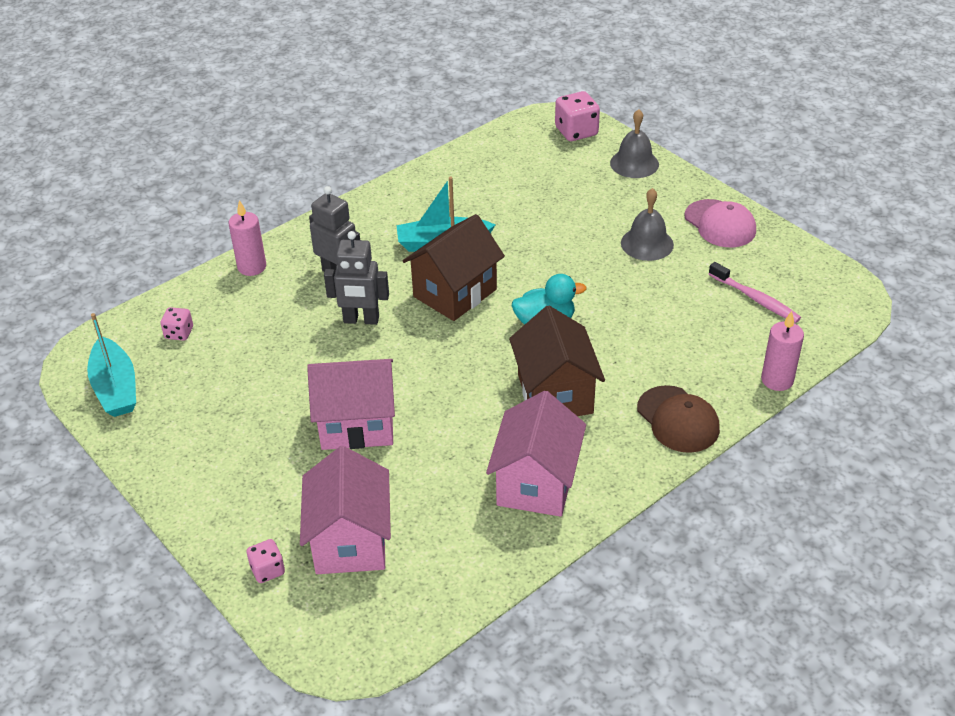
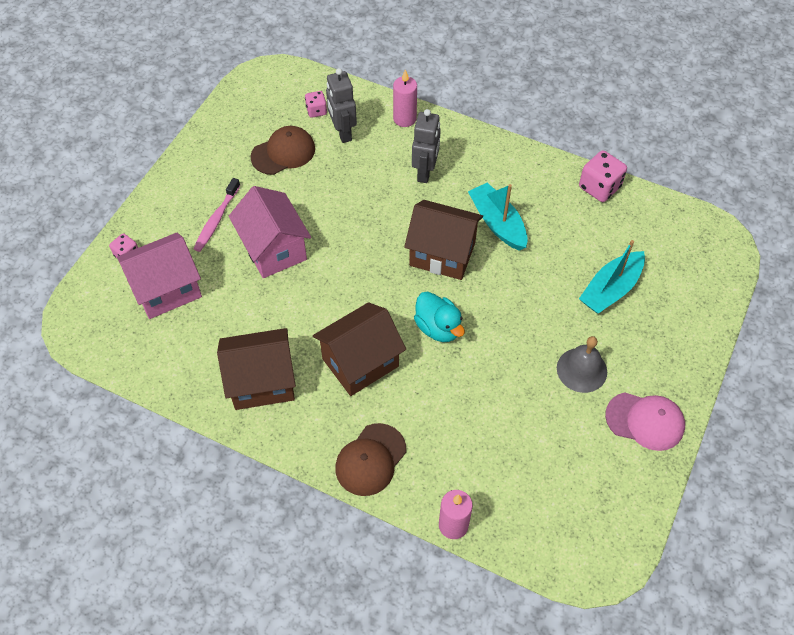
camera: 65 degrees right, 15 degrees up
turquoise boat [87,313,136,417] -> turquoise boat moved to [579,240,645,314]
grey robot [324,231,389,325] -> grey robot moved to [326,68,357,143]
pink house [486,391,586,517] -> brown house [217,328,296,410]
pink dice [555,91,600,141] -> pink dice moved to [579,150,627,202]
grey bell [610,109,659,178] -> none
pink cap [684,199,756,247] -> pink cap turned 105 degrees counterclockwise [605,392,685,451]
pink toothbrush [709,262,801,323] -> pink toothbrush moved to [194,178,240,252]
none -> brown cap [251,126,315,175]

